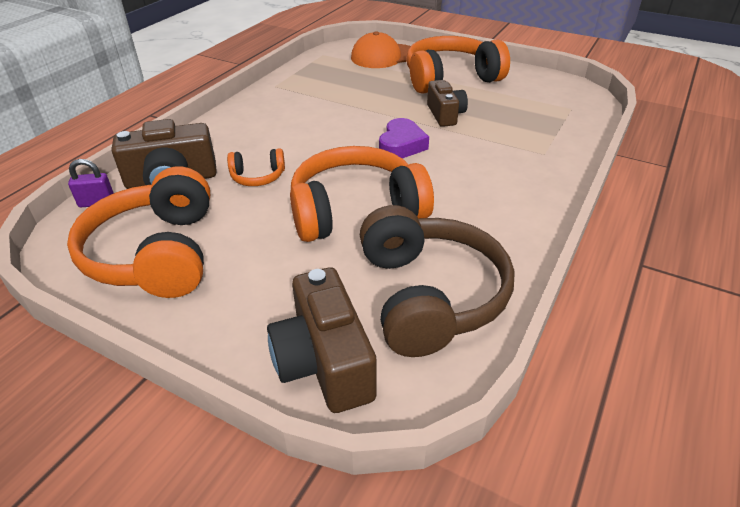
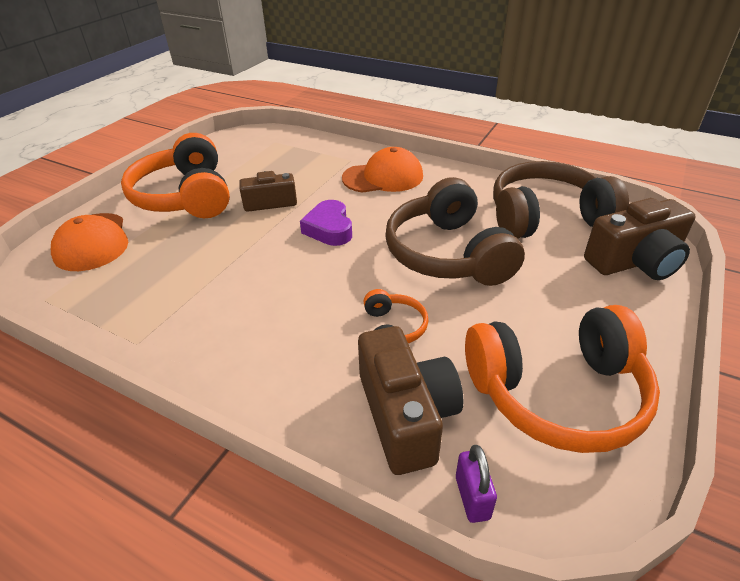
camera: 90 degrees left, 0 degrees up
orange headphones [290,146,434,242] -> brown headphones [385,177,525,286]
purple heart [379,118,429,158] -> purple heart turned 120 degrees counterclockwise [300,200,352,246]
none -> orange cap [342,147,423,193]

